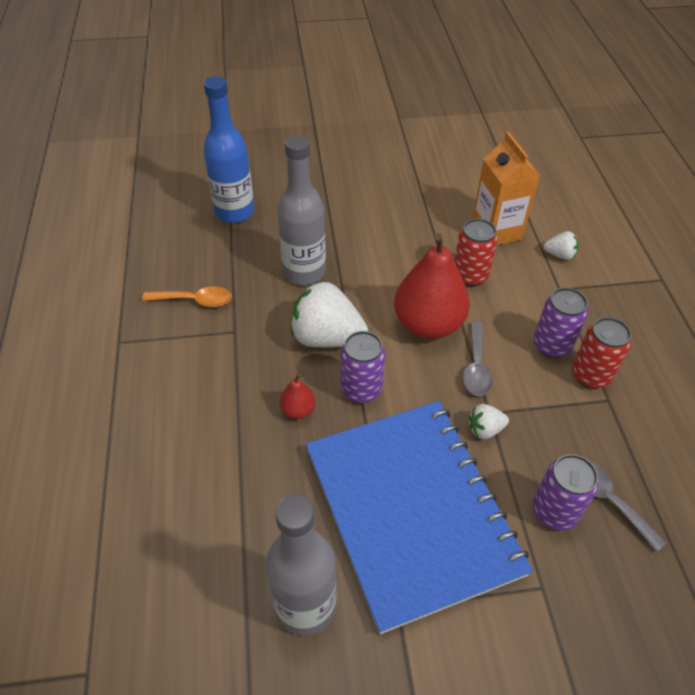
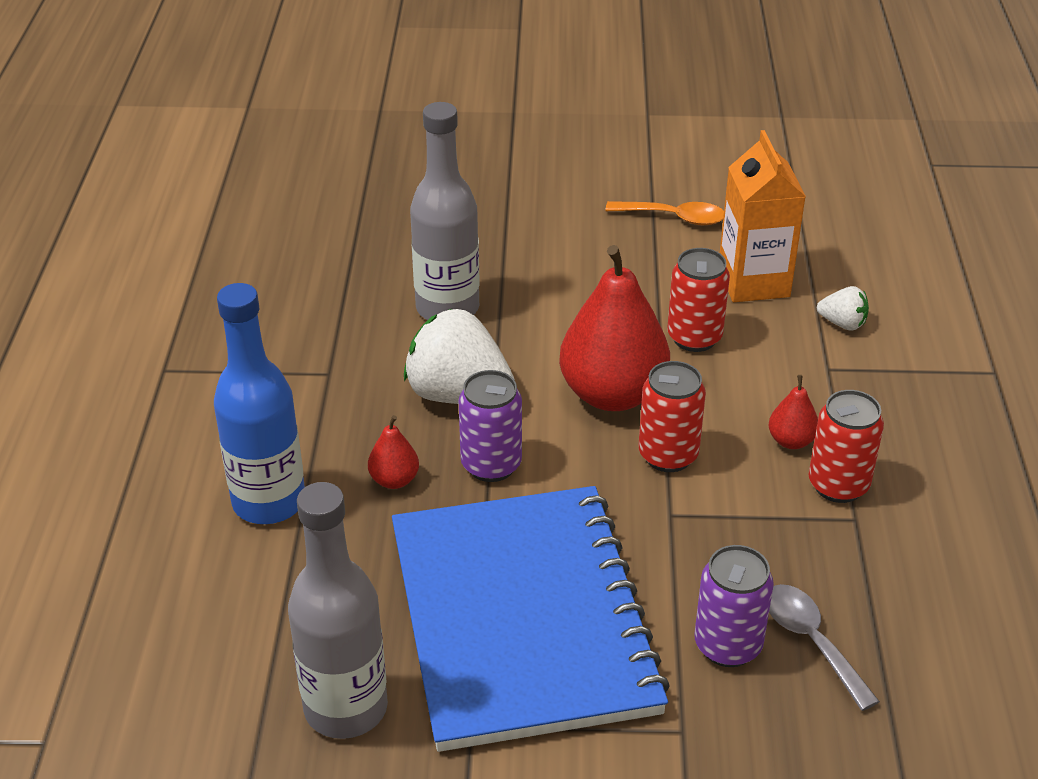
camera: 10 degrees right, 10 degrees down
orange spoon [142,286,232,307] -> orange spoon moved to [605,201,724,225]
blue bottle [203,76,254,223] -> blue bottle moved to [214,283,305,524]
grey spoon [463,322,493,396] -> red can [639,361,706,472]
white strawberry [469,404,509,439] -> none
purple can [534,288,588,358] -> red pear [769,375,818,449]

